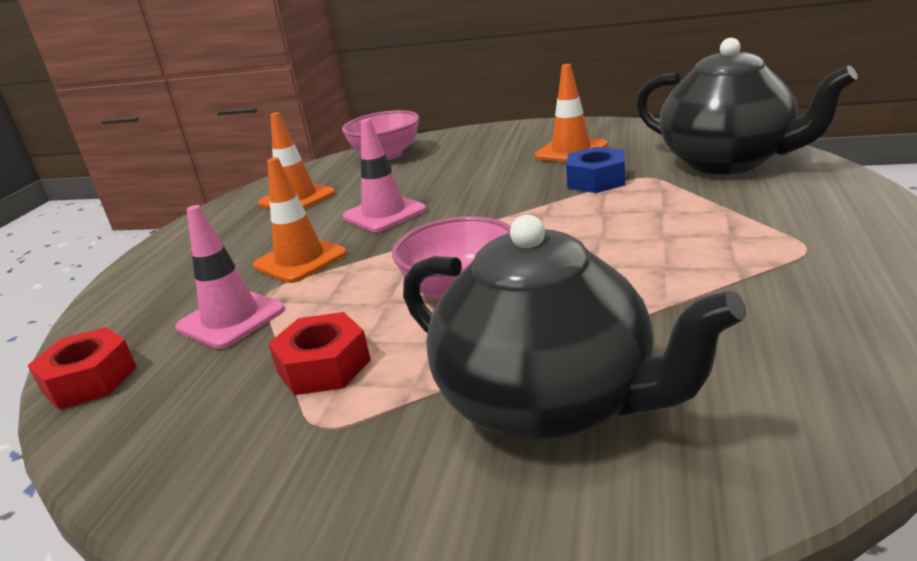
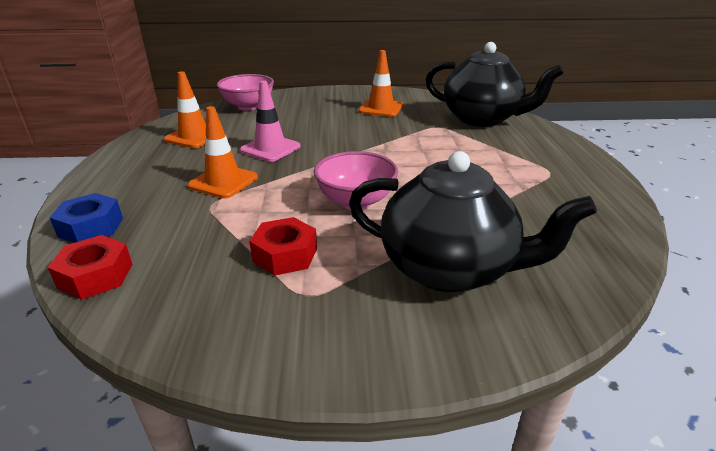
camera: 20 degrees left, 5 degrees up
pink traffic cone [176,205,285,349] -> none
blue nut [566,147,625,193] -> blue nut moved to [49,193,123,243]

